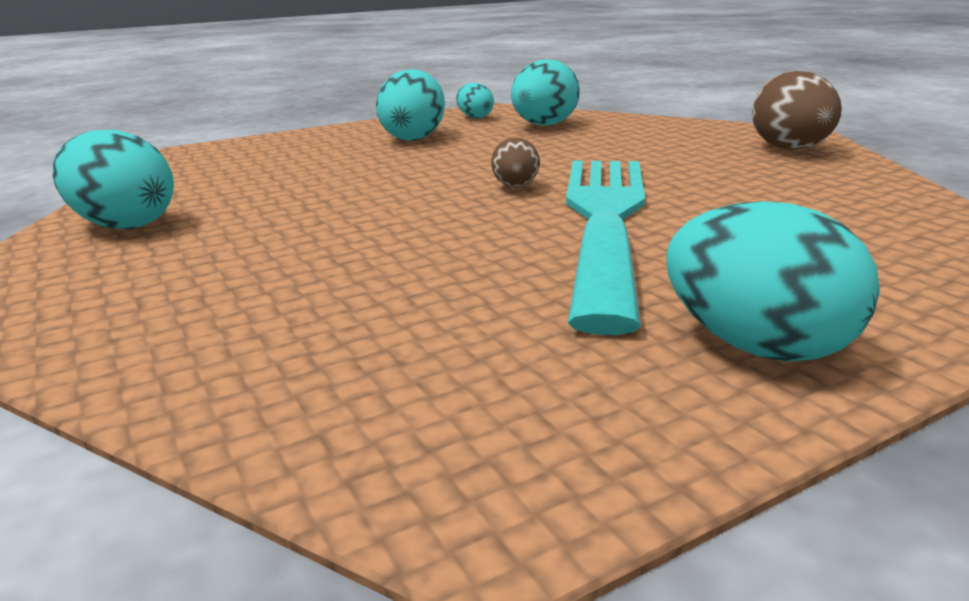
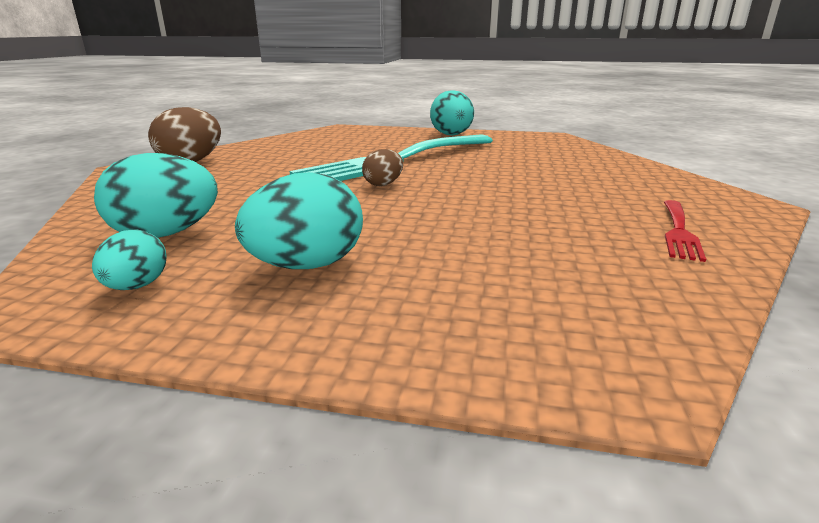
camera: 140 degrees left, 0 degrees up
turquoise egg [52,130,174,229] -> red fork [664,200,706,262]

